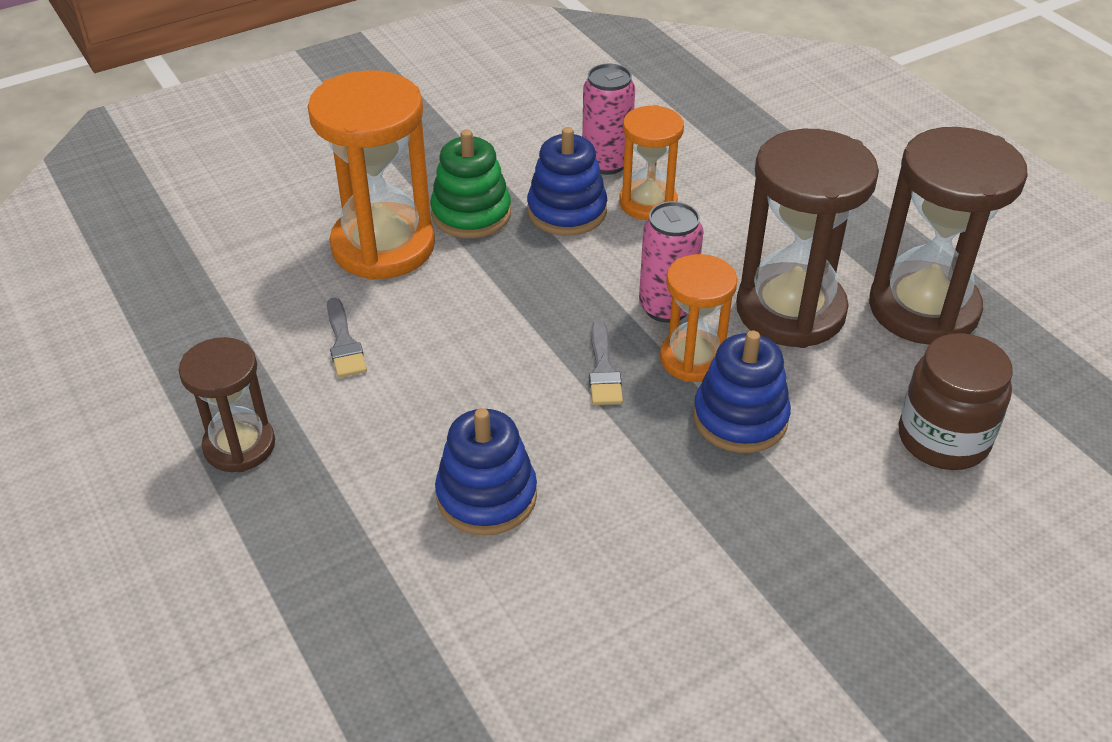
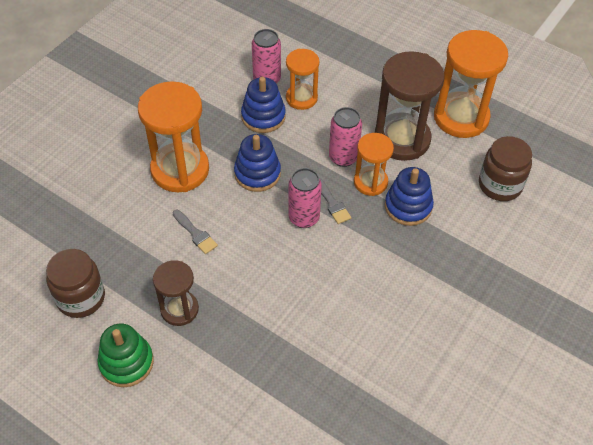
camera: 25 degrees left, 10 degrees up
green stacking toy [430,129,511,238] -> green stacking toy moved to [97,324,154,387]
blue stacking toy [435,408,537,535] -> blue stacking toy moved to [234,134,281,192]
brown hourglass [869,127,1028,345] -> orange hourglass [434,30,508,138]
none -> brown jar [46,249,105,318]
none -> pink can [288,168,322,228]

